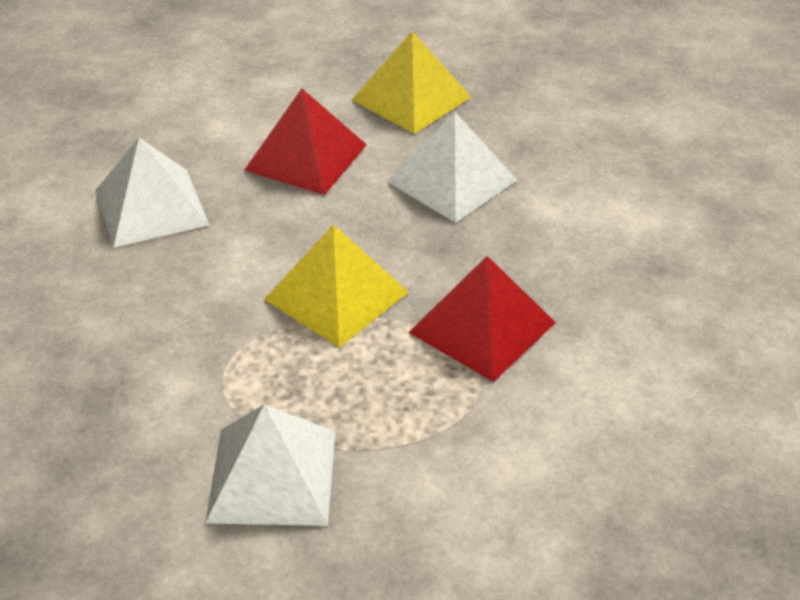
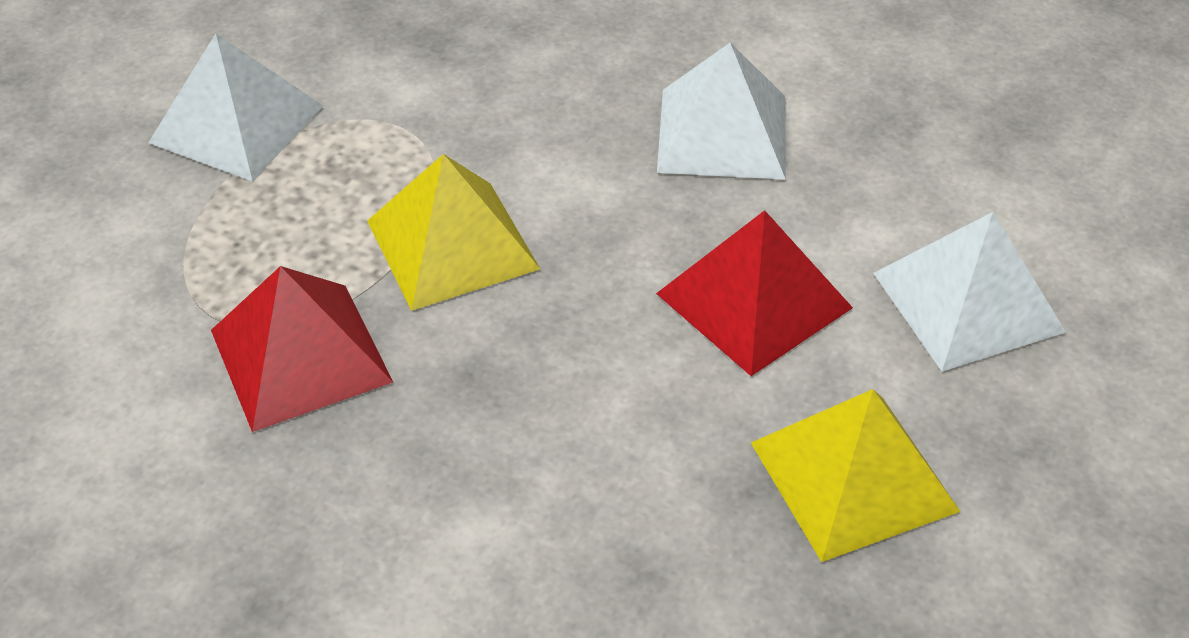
camera: 115 degrees right, 5 degrees up
white pyramid [387,112,517,223] -> white pyramid moved to [873,212,1066,371]

